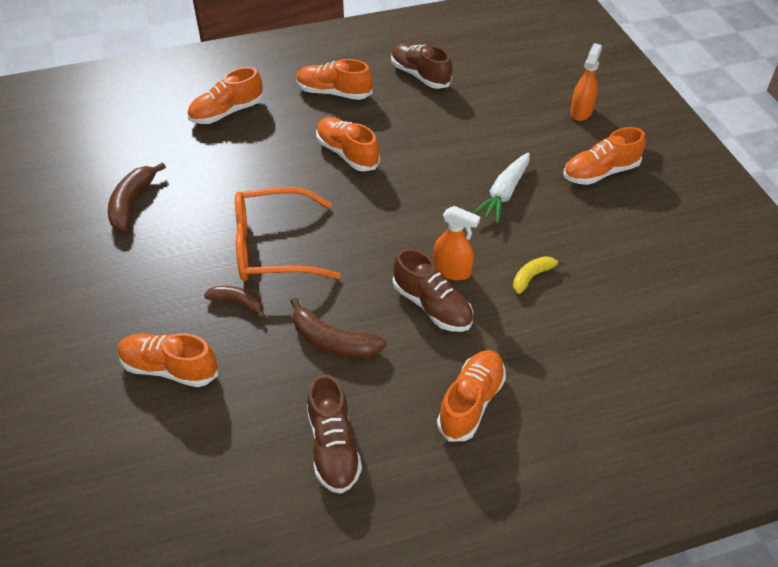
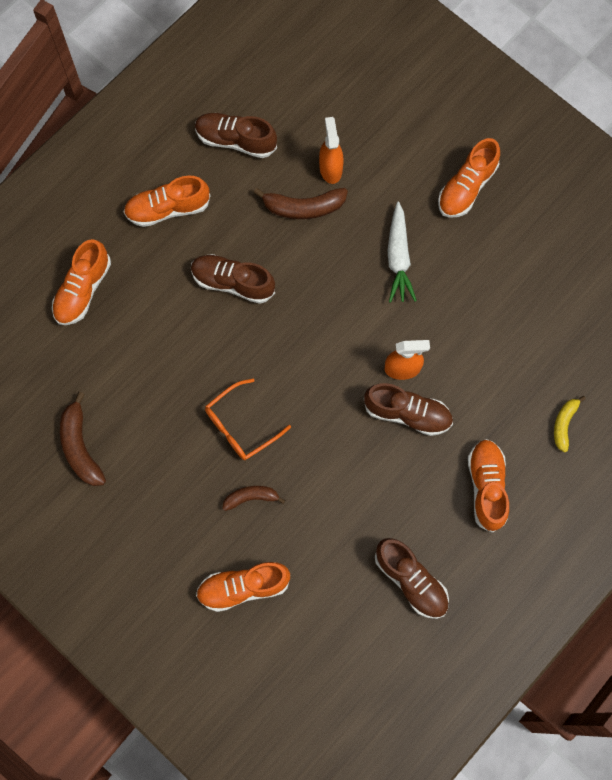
camera: 30 degrees left, 25 degrees up
orange glasses [235,187,341,281] -> orange glasses [205,379,291,460], size x0.65
brown banana [290,297,386,358] -> brown banana moved to [254,188,348,219]
orange shoe [316,117,380,172] -> brown shoe [191,254,275,304]
yellow banana [513,256,565,294] -> yellow banana moved to [554,396,586,452]
orange spray bottle [570,43,602,121] -> orange spray bottle moved to [319,117,344,184]

